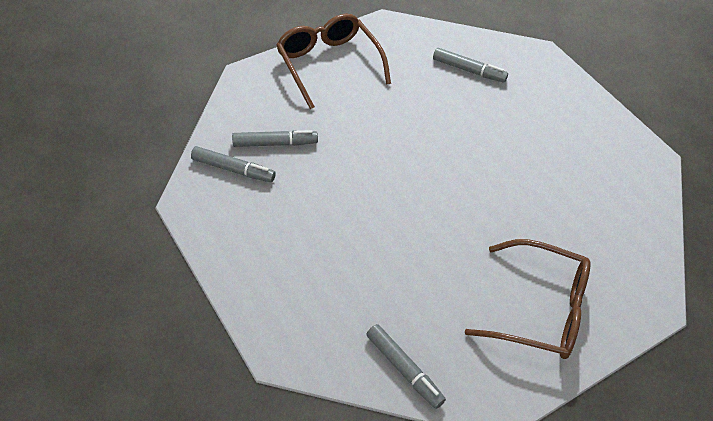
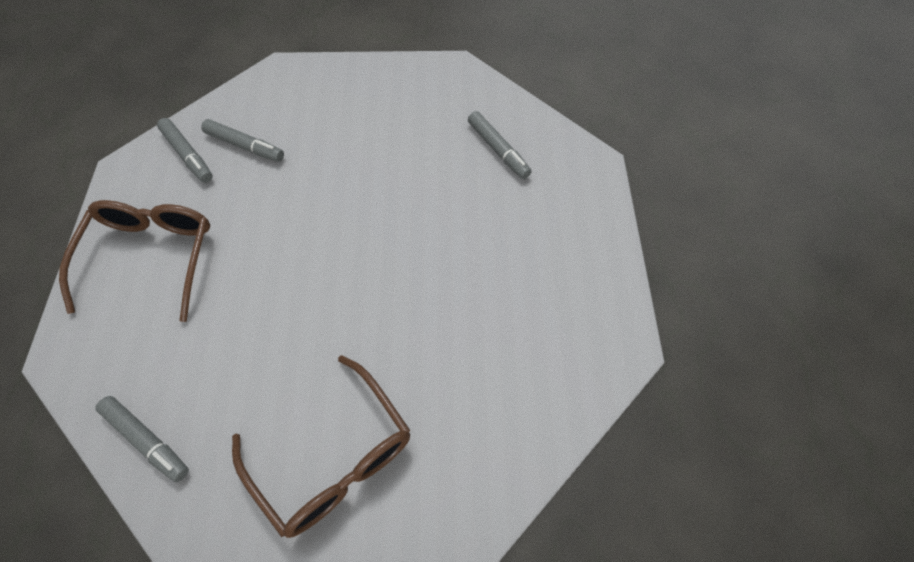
camera: 35 degrees right, 10 degrees up
brown glasses [276,14,391,109] -> brown glasses moved to [59,200,210,322]
grey marker [366,324,446,409] -> grey marker turned 45 degrees counterclockwise [95,396,189,482]

